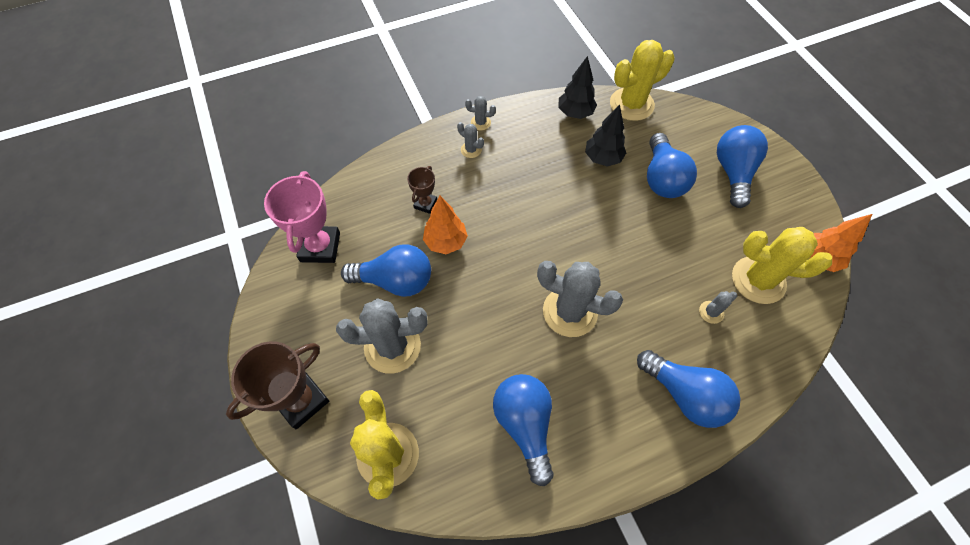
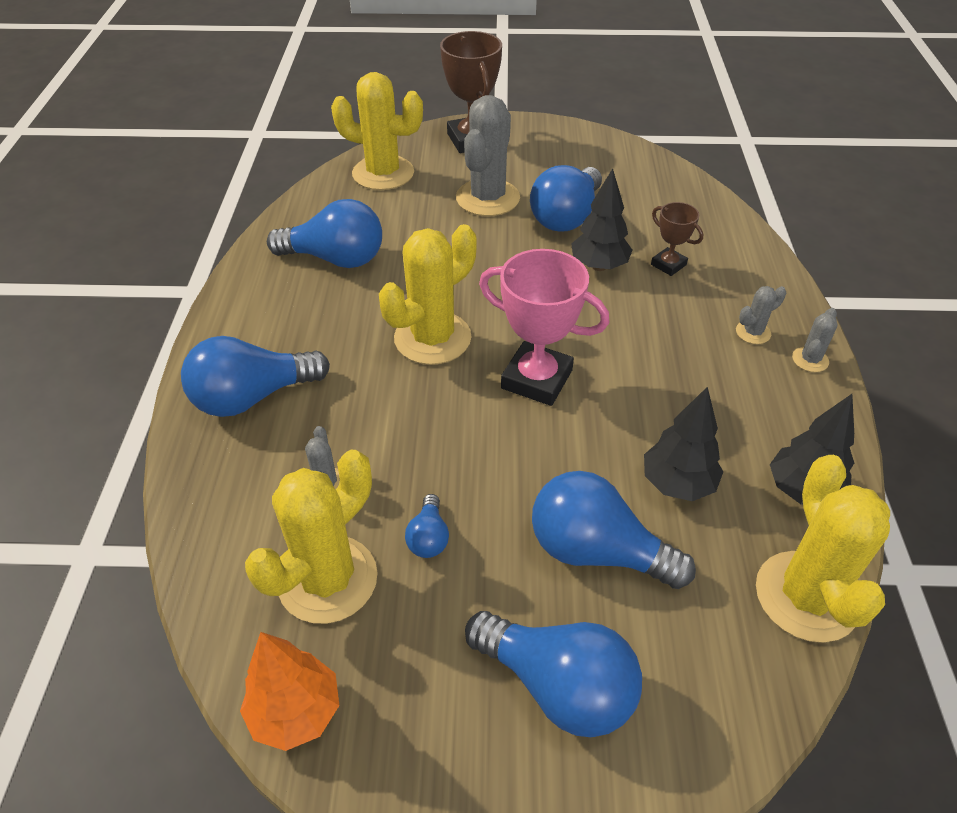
camera: 115 degrees right, 15 degrees down
pink trophy [264,171,340,263] -> pink trophy moved to [479,249,609,406]
orange tree [423,196,468,254] -> black tree [571,168,632,271]
grey cactus [537,261,623,337] -> yellow cactus [379,224,477,365]
none -> blue light bulb [405,494,449,558]

